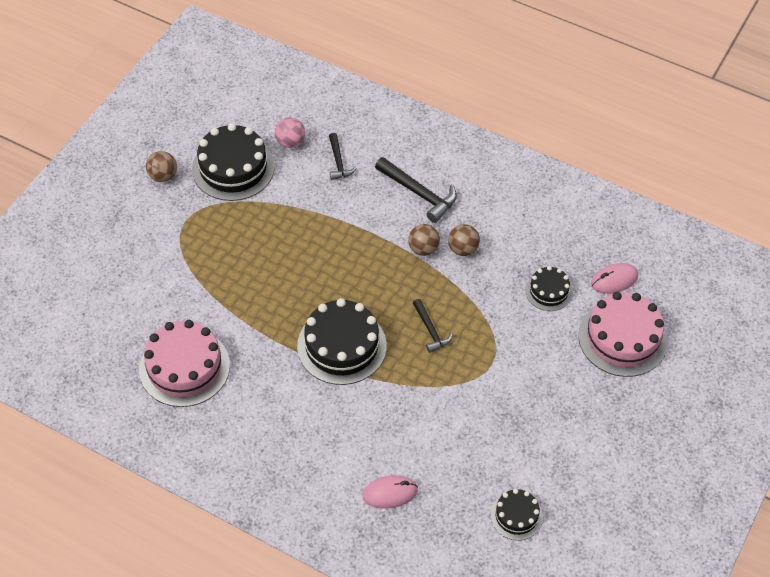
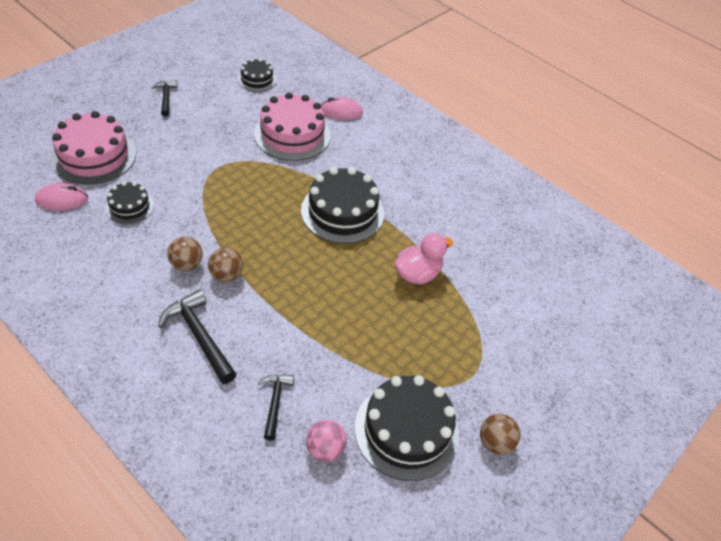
camera: 170 degrees left, 5 degrees down
pink cake [139,320,230,407] -> pink cake moved to [254,92,331,161]
black hammer [413,299,453,353] -> black hammer moved to [151,80,178,117]
none -> pink duck [395,233,453,284]

